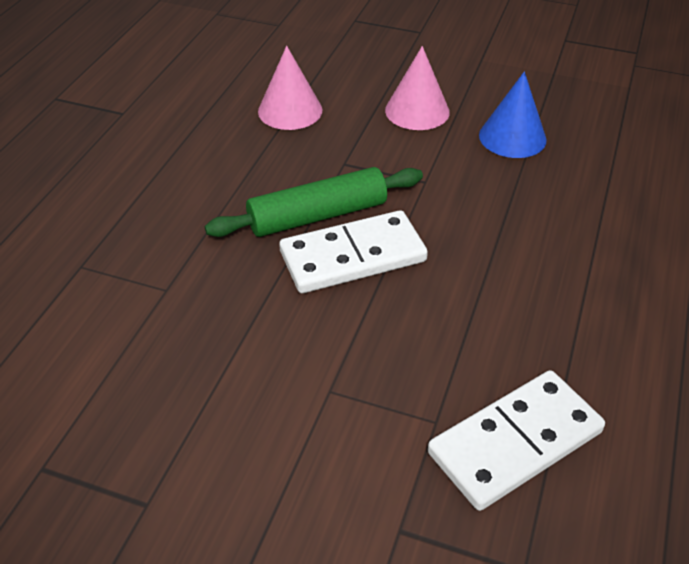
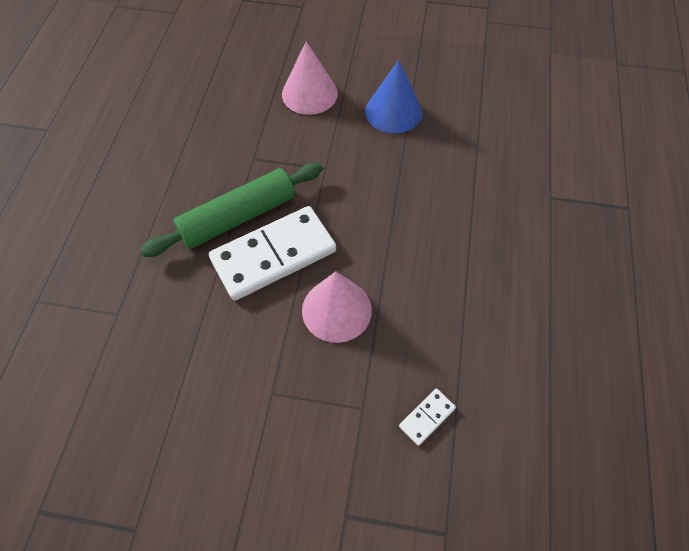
camera: 10 degrees left, 15 degrees up
pink cone [258,46,322,130] -> pink cone moved to [302,271,372,343]
white domino [428,370,605,511] -> white domino [399,389,456,446], size x0.42

